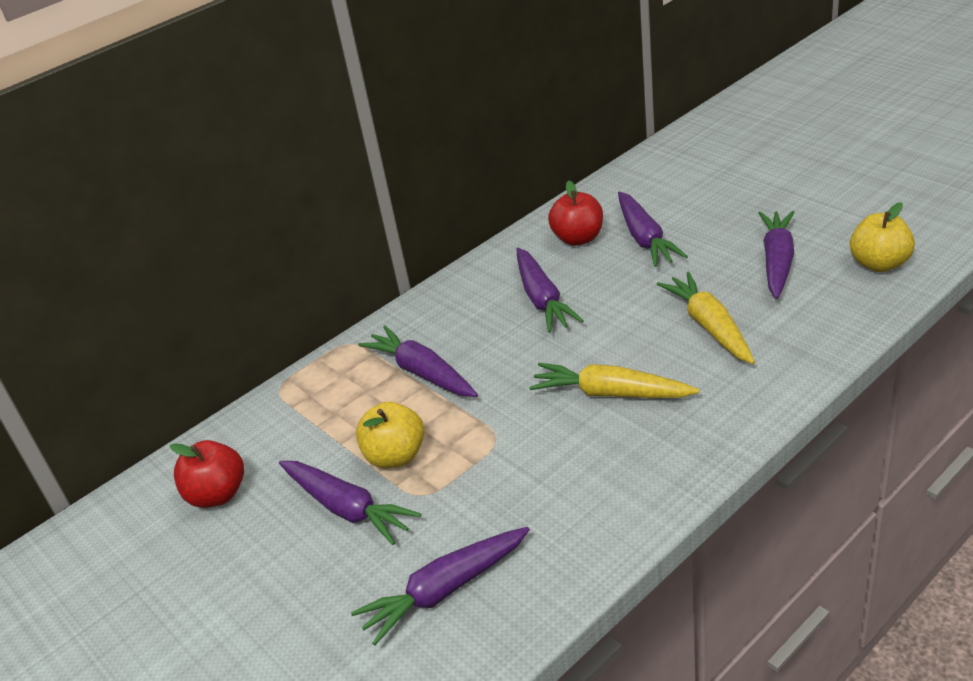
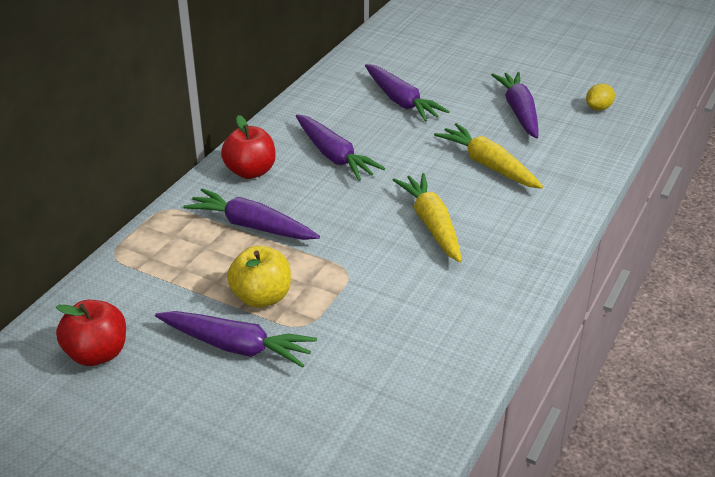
camera: 25 degrees left, 0 degrees up
purple carrot [351,527,530,645] -> none
yellow carrot [529,363,699,398] -> yellow carrot turned 75 degrees clockwise [393,173,462,262]
red apple [548,181,603,246] -> red apple moved to [221,115,276,179]
yellow apple [850,202,915,272] -> yellow lemon [586,84,615,111]

